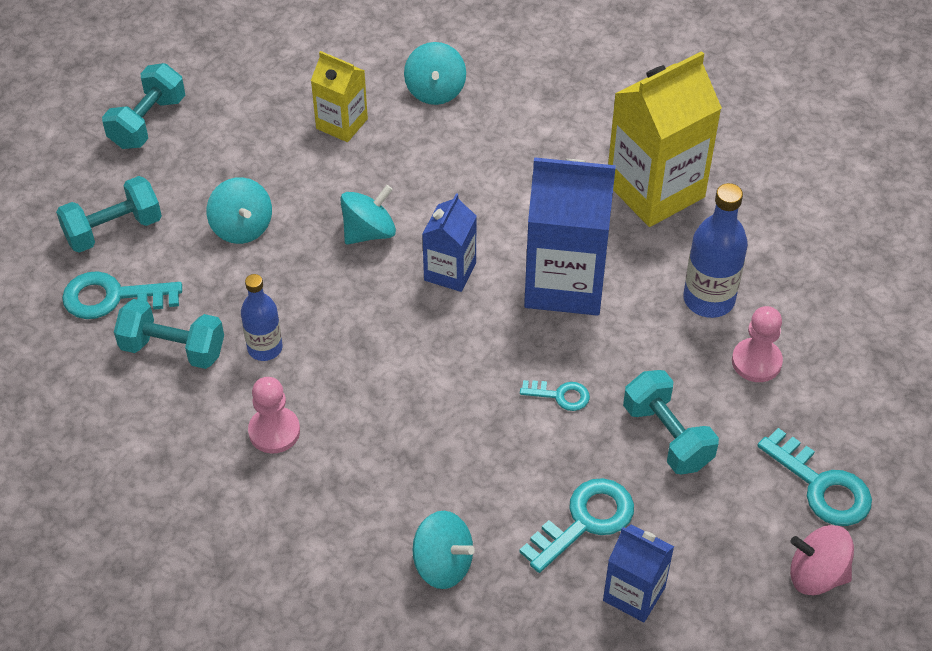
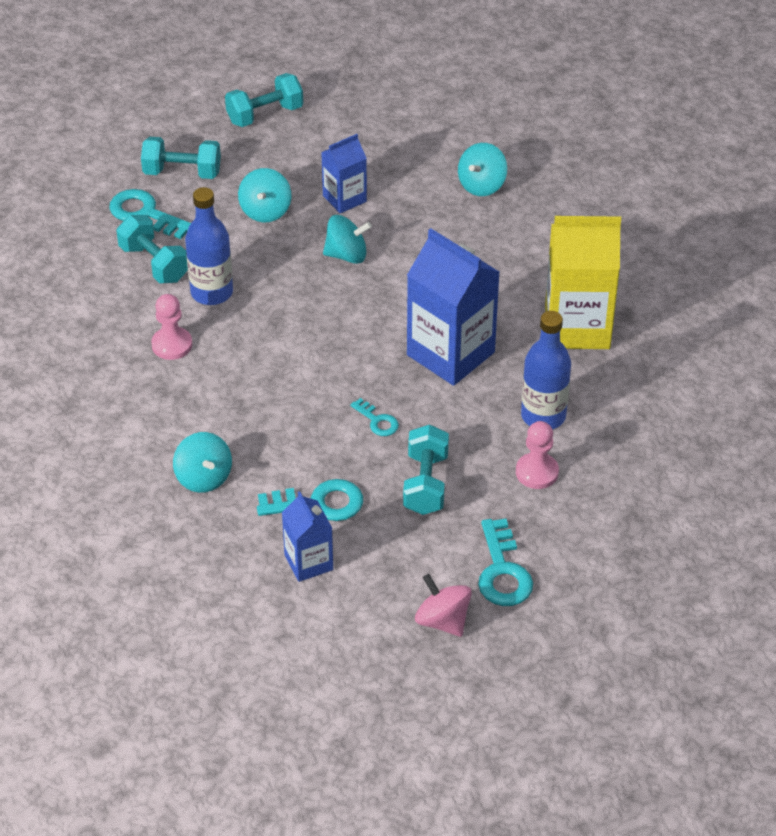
camera: 35 degrees right, 5 degrees down
blue bottle [241,274,283,361] -> blue bottle [185,187,233,305], size x1.51
yellow carton [311,51,368,142] -> none
blue carton [422,193,477,292] -> blue carton moved to [321,134,367,213]

